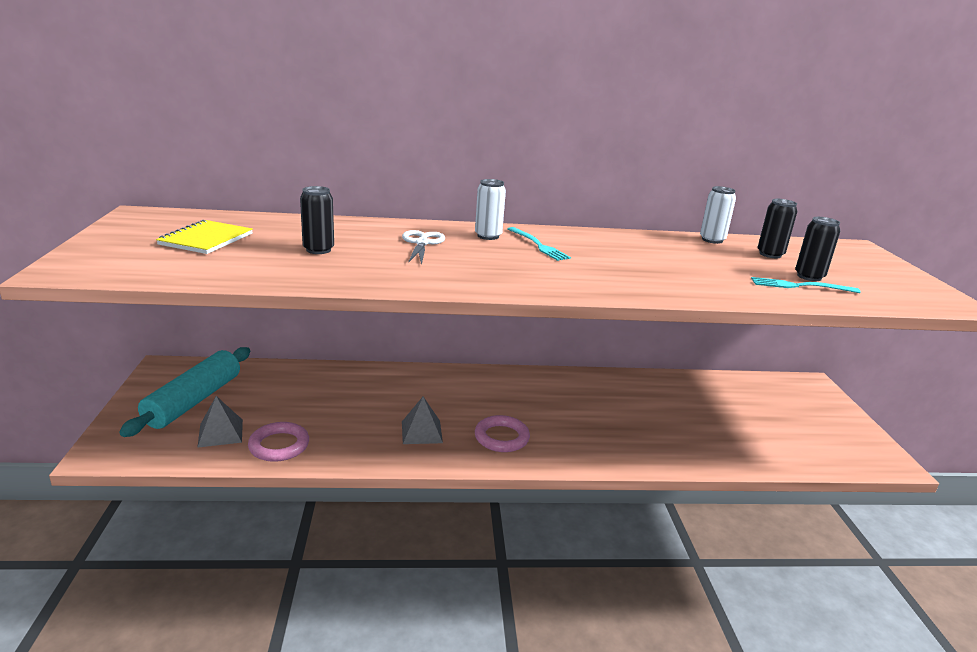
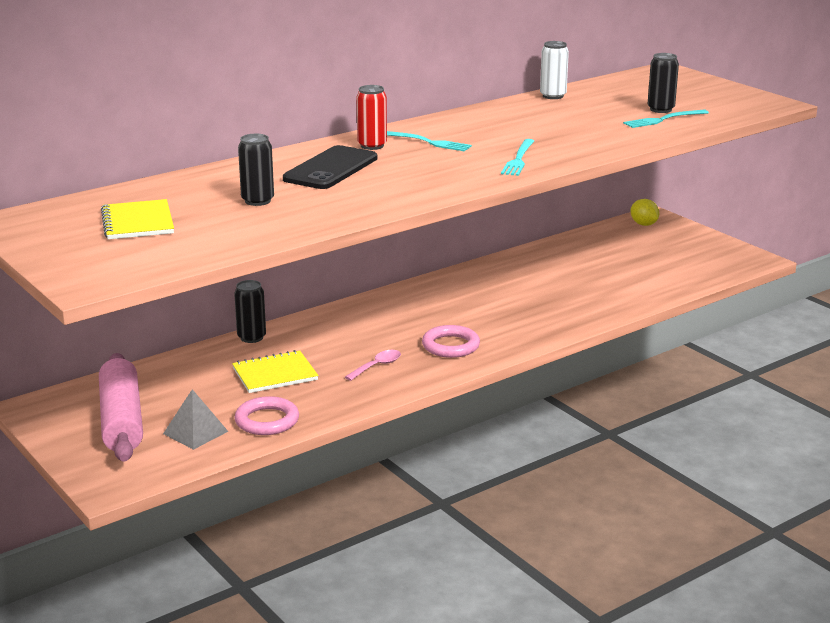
camera: 30 degrees left, 0 degrees up
turquoise rolling pin [119,347,250,437] -> pink rolling pin [99,353,143,462]
white scissors [402,230,445,265] -> black phone [283,145,377,189]
grey pyramid [402,397,443,444] -> pink spoon [345,350,401,381]
white can [475,179,506,240] -> red can [356,85,387,150]
black can [757,199,798,258] -> black can moved to [234,280,266,343]
none -> yellow notebook [232,350,318,393]
none -> turquoise fork [501,139,534,176]
none -> yellow lemon [630,199,659,226]

